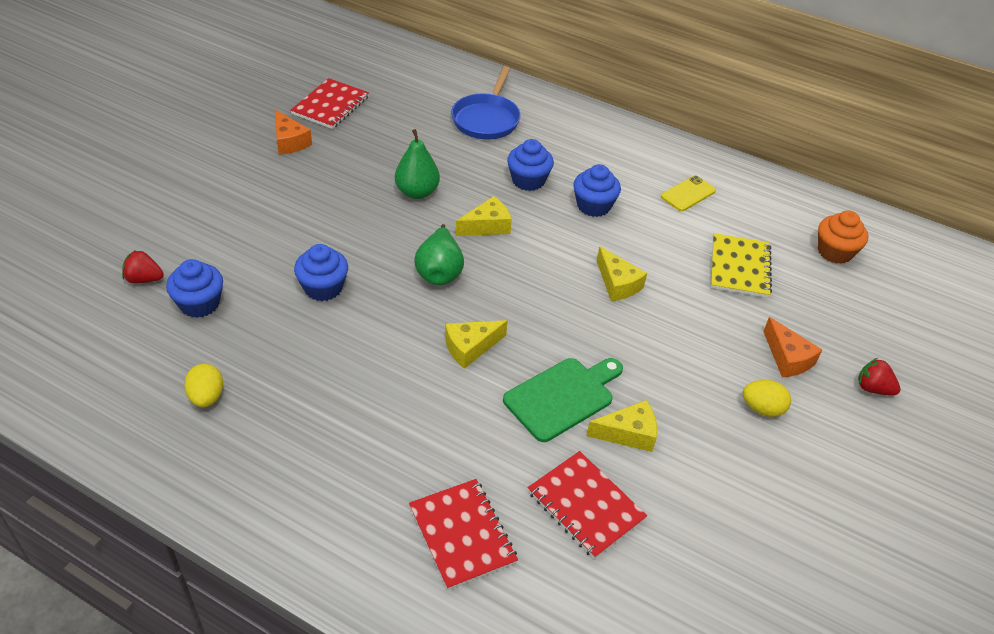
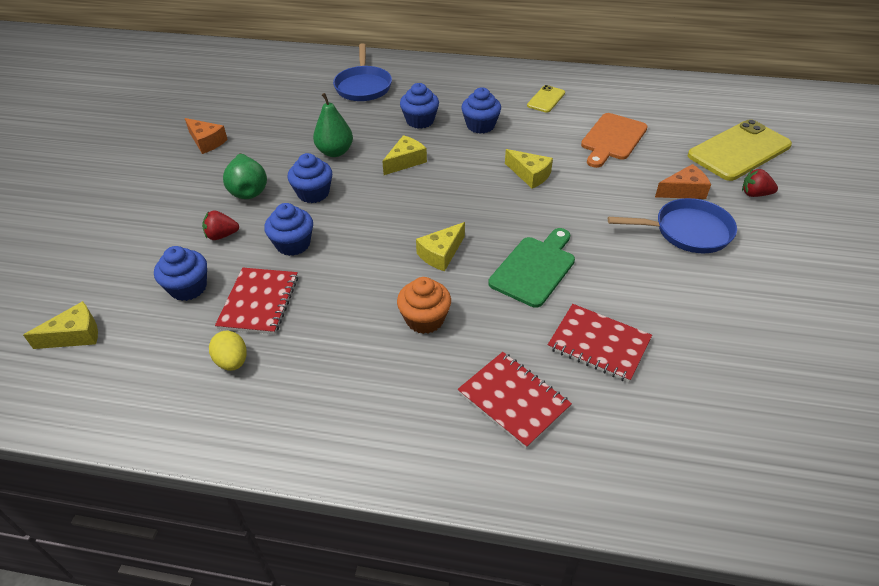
camera: 15 degrees left, 0 degrees up
red strawberry [122,250,164,283] -> red strawberry moved to [202,210,239,240]
red notebook [290,78,369,129] -> red notebook moved to [215,268,298,334]
green pear [414,224,464,285] -> green pear moved to [223,153,267,199]
yellow cheese [586,400,657,452] -> yellow cheese moved to [23,301,98,349]
yellow notebook [711,233,772,298] -> orange cutting board [581,113,648,168]
yellow egg [742,380,791,417] -> blue pan [608,198,737,253]
orange cheese [763,317,823,377] -> orange cheese turned 60 degrees counterclockwise [655,164,711,199]
orange cupcake [818,210,868,264] -> orange cupcake moved to [397,277,451,334]
none -> blue cupcake [288,153,332,203]
none -> yellow phone [688,119,792,181]

